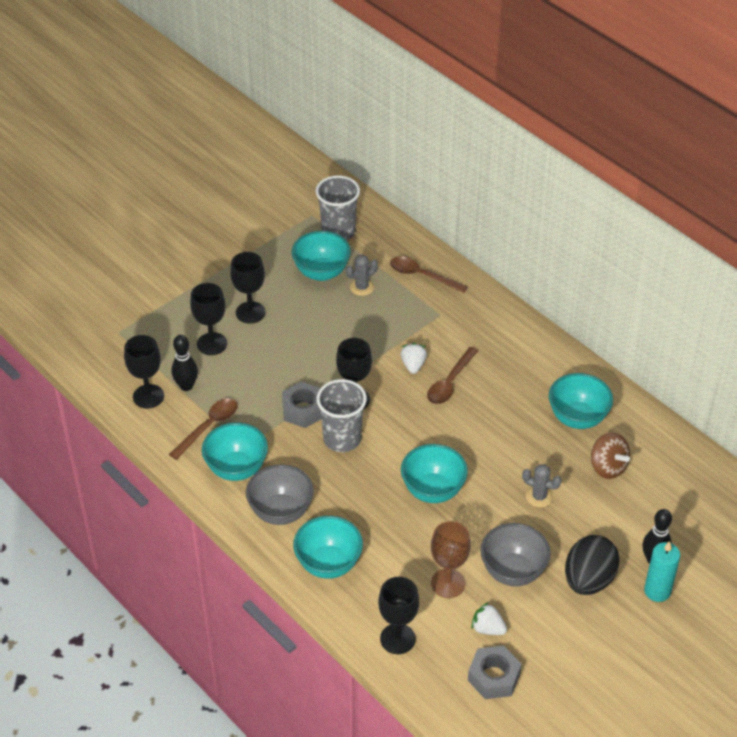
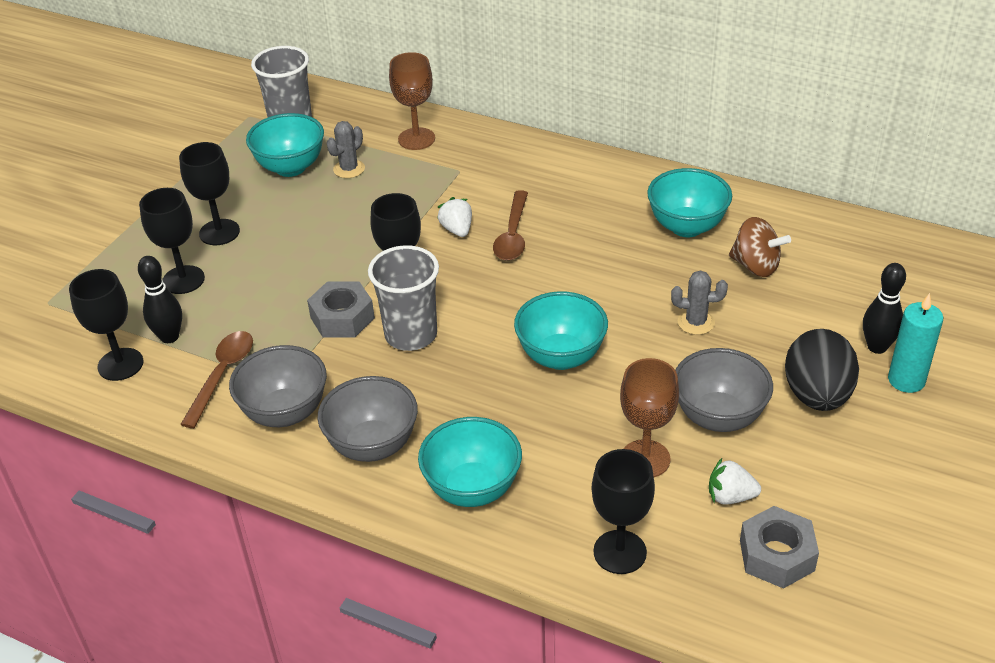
camera: 20 degrees left, 5 degrees down
turquoise bowl [202,422,268,481] -> grey bowl [229,345,327,427]
brown spoon [390,257,467,293] -> brown goblet [389,52,435,150]

